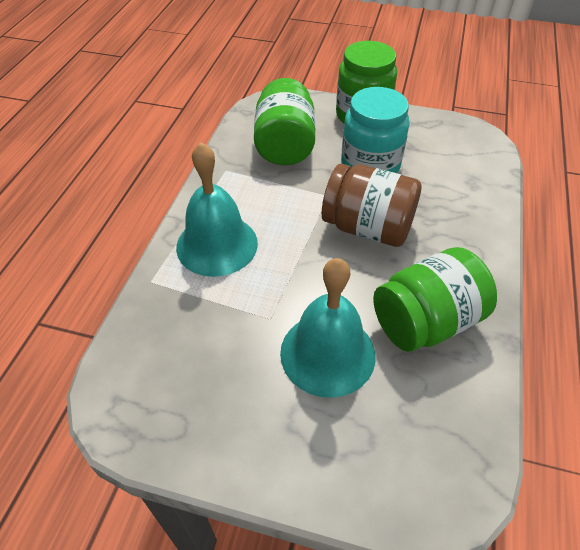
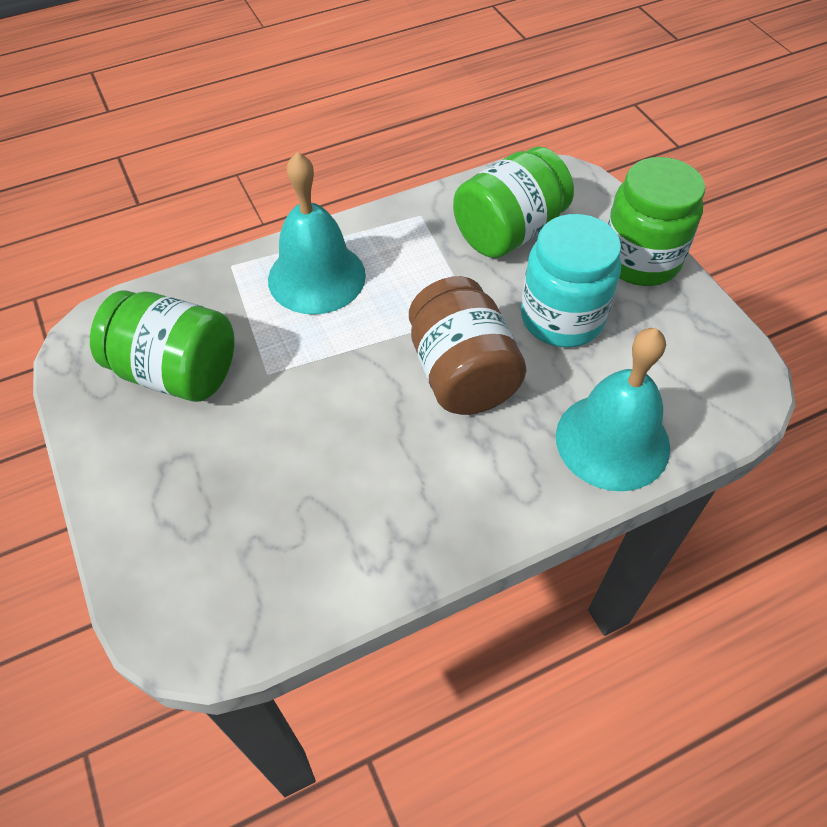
camera: 50 degrees right, 5 degrees up
turquoise bell [280,258,375,398] -> turquoise bell moved to [556,328,670,491]
green jar [373,247,497,352] -> green jar moved to [90,291,235,402]

